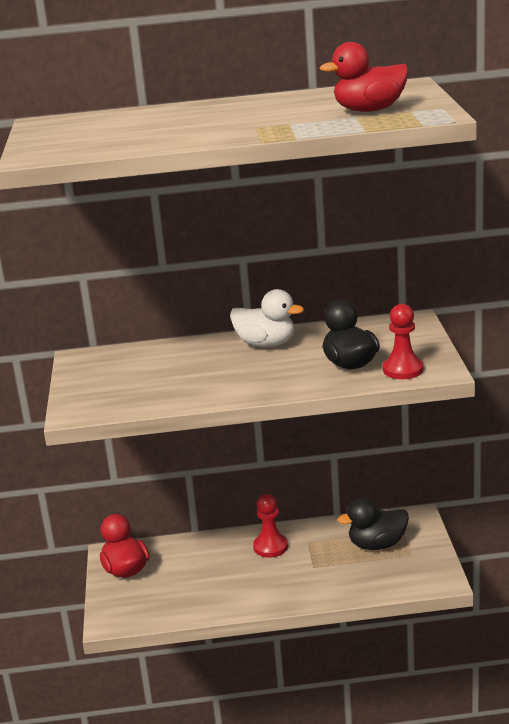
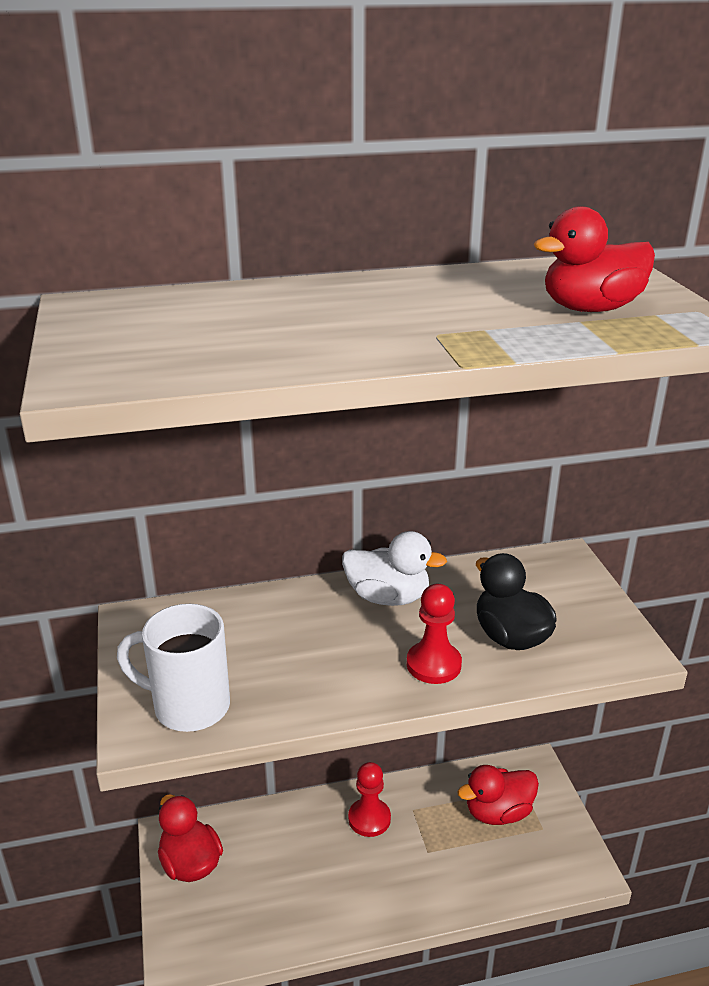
camera: 10 degrees left, 5 degrees up
black duck [337,498,409,550] -> red duck [457,765,539,825]
red pawn [383,304,423,379] -> red pawn moved to [407,584,462,684]
none -> white mug [117,604,230,732]

